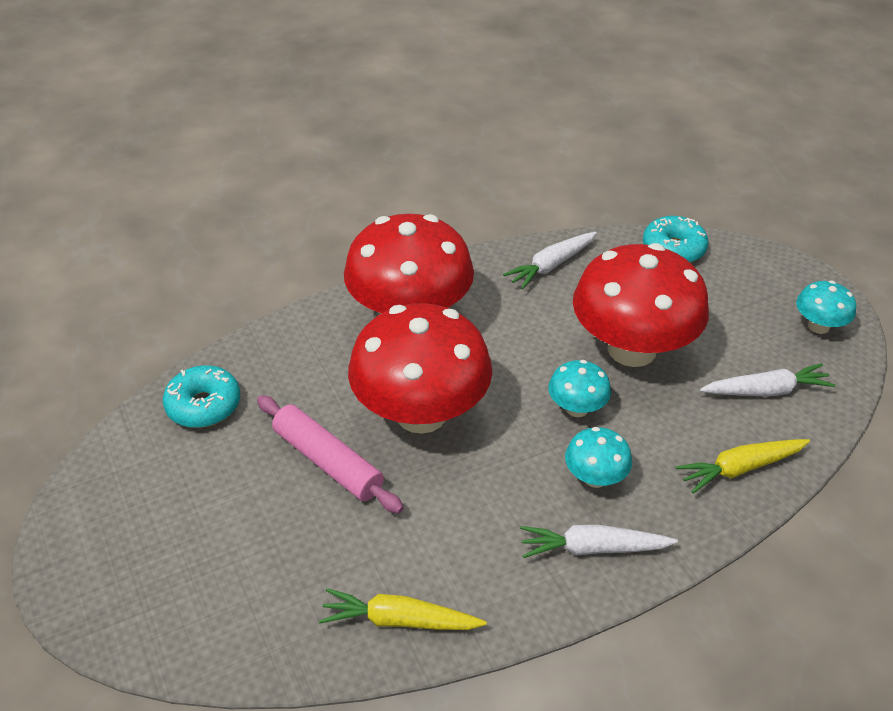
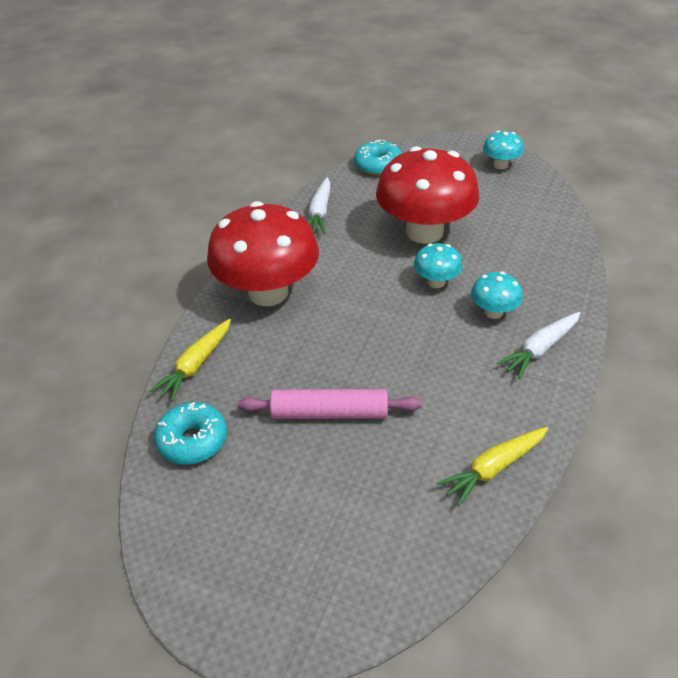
camera: 40 degrees left, 0 degrees up
red mushroom [348,303,492,434] -> none
yellow carrot [675,439,810,494] -> yellow carrot moved to [150,319,231,402]
white carrot [700,363,836,397] -> none

